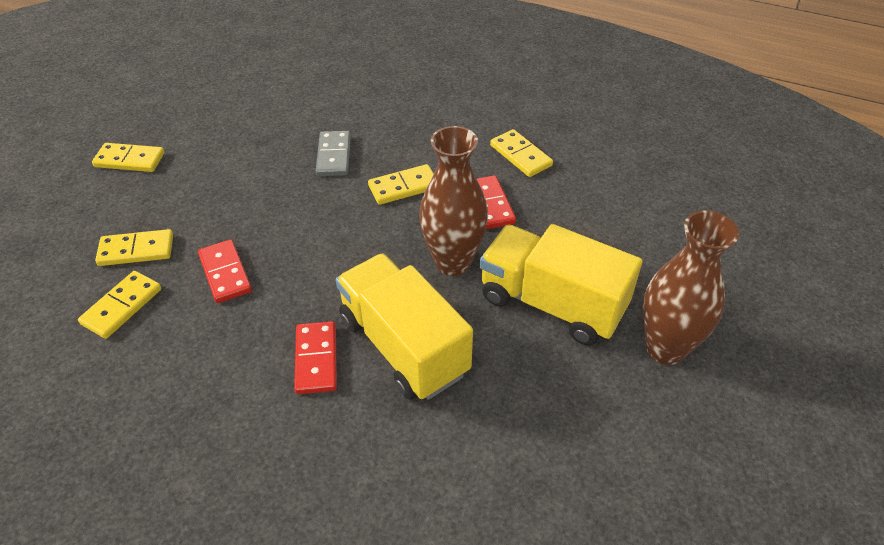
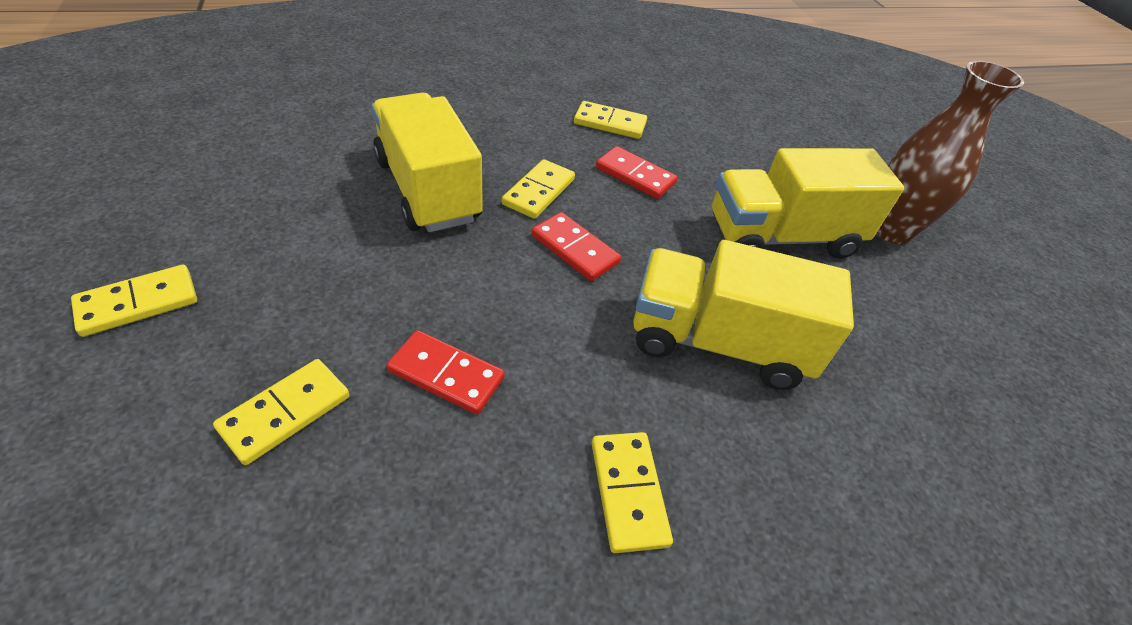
camera: 45 degrees left, 0 degrees up
yellow domino [78,271,161,339] -> yellow domino moved to [592,432,673,553]
red domino [294,321,337,394] -> red domino moved to [531,212,621,281]
grey domino [316,131,351,176] -> yellow truck [371,92,483,232]
brown vase [419,126,488,276] -> none

